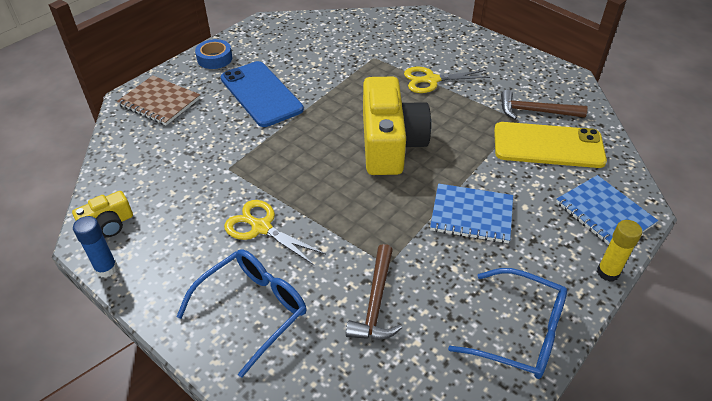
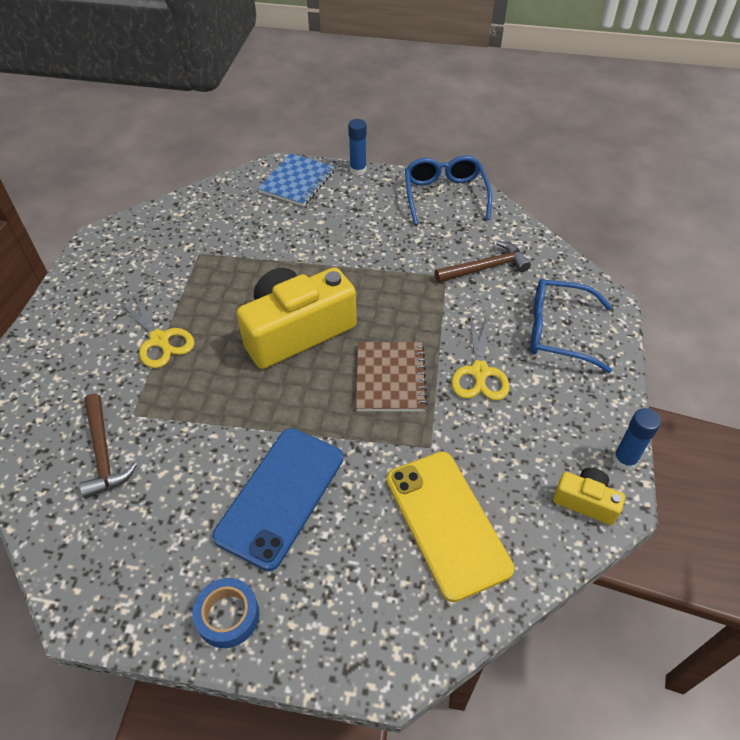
camera: 120 degrees left, 5 degrees up
brown notebook [117,75,200,125] -> brown notebook moved to [356,342,427,412]
blue notebook [430,183,513,243] -> none
yellow phone [494,122,607,168] -> yellow phone moved to [387,452,514,602]
brown hammer [501,90,588,119] -> brown hammer moved to [80,394,137,499]
yellow glue stick [597,220,642,282] -> blue glue stick [348,119,367,176]

